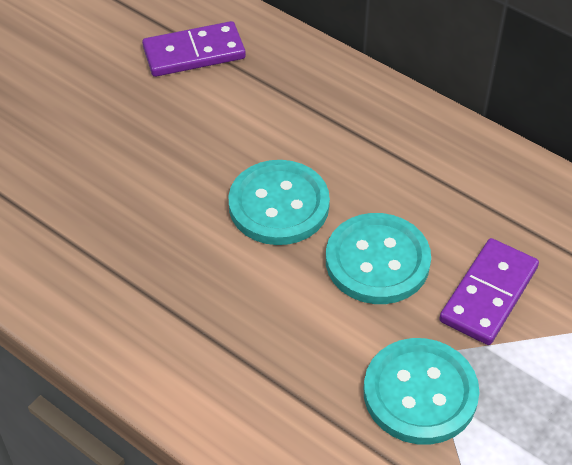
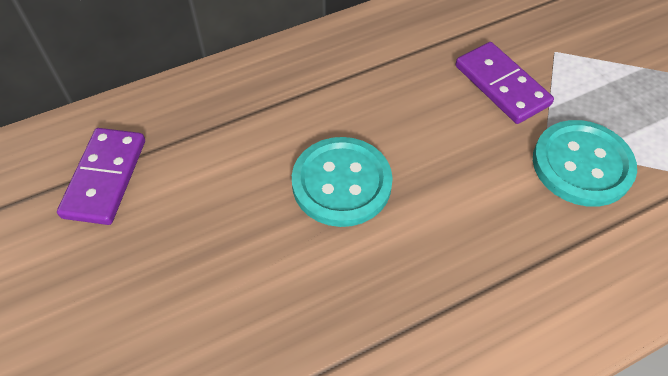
camera: 65 degrees left, 5 degrees up
turquoise button [326,213,431,304] -> none

